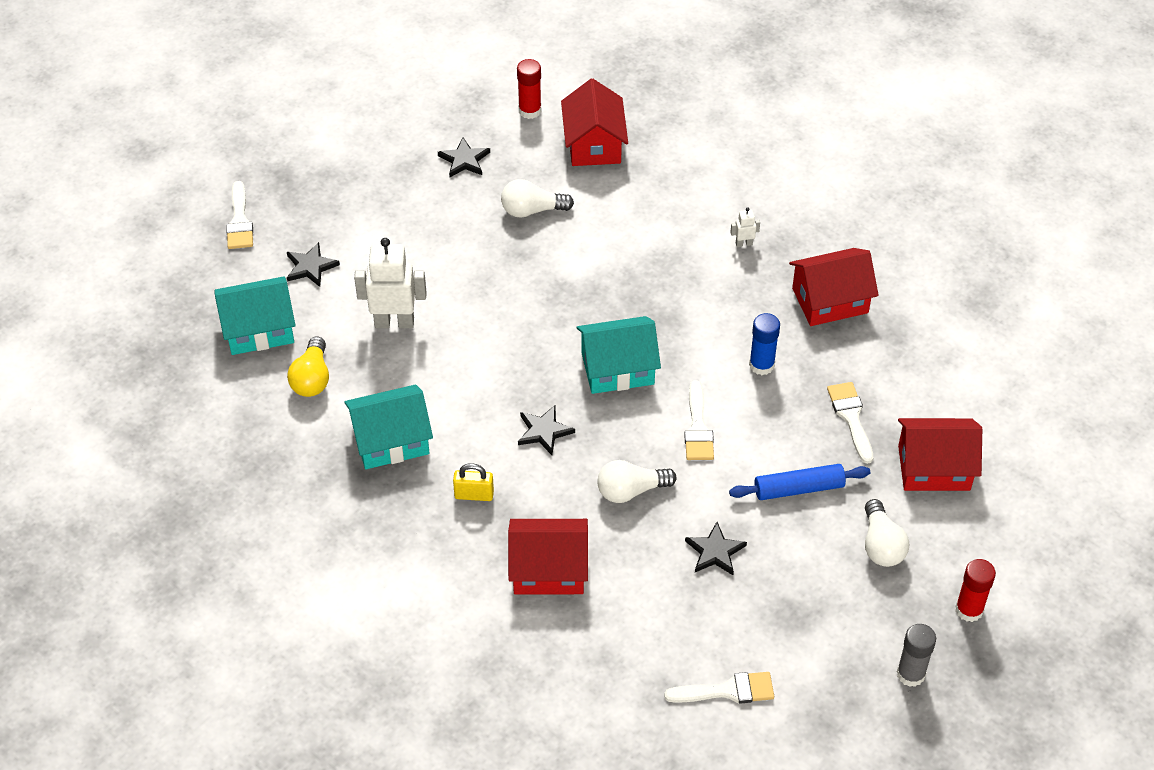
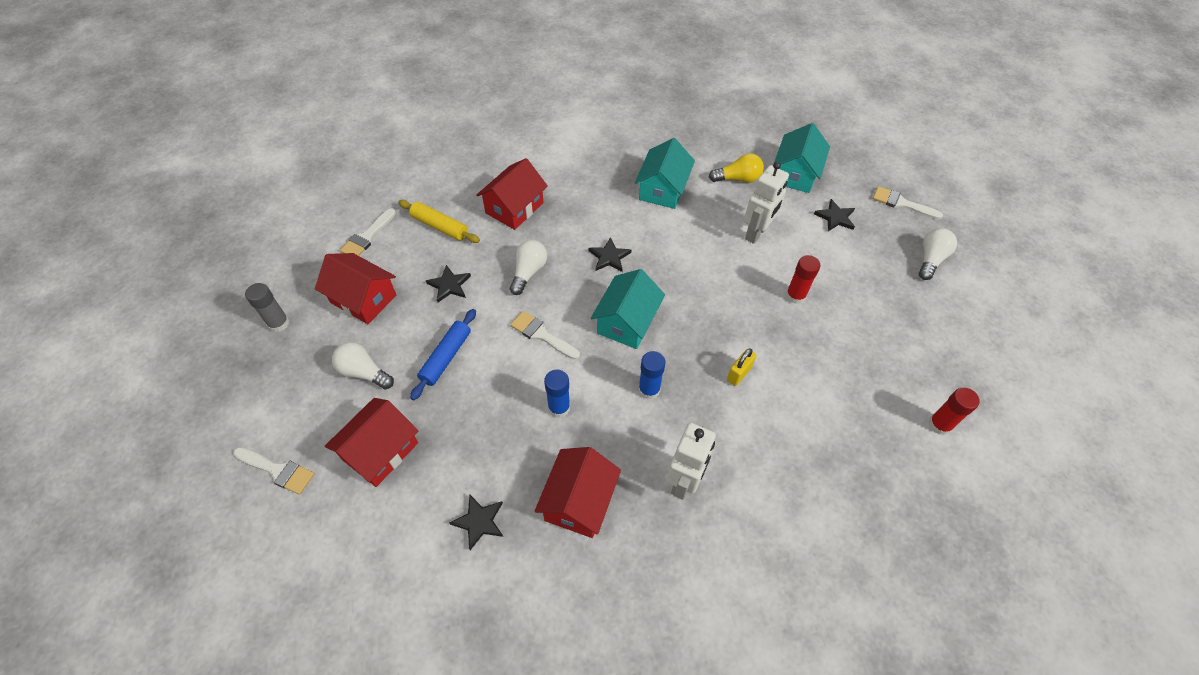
camera: 125 degrees right, 5 degrees up
yellow light bulb [287,336,329,397] -> yellow light bulb turned 135 degrees clockwise [709,153,764,183]
black star [438,137,490,177] -> black star moved to [449,495,503,550]
yellow padlock [453,463,494,501] -> yellow padlock moved to [727,348,757,386]
white light bulb [501,179,574,218] -> white light bulb moved to [919,228,957,280]
red house [561,79,628,166] -> red house moved to [315,253,396,324]
white robot [730,207,760,247] -> white robot [666,423,716,500], size x2.29
white brush [827,382,873,464] -> white brush moved to [233,447,315,495]
red glue stick [955,559,996,622] -> red glue stick moved to [786,255,820,304]
none -> yellow rolling pin [398,200,480,243]
none -> blue glue stick [638,351,665,399]

